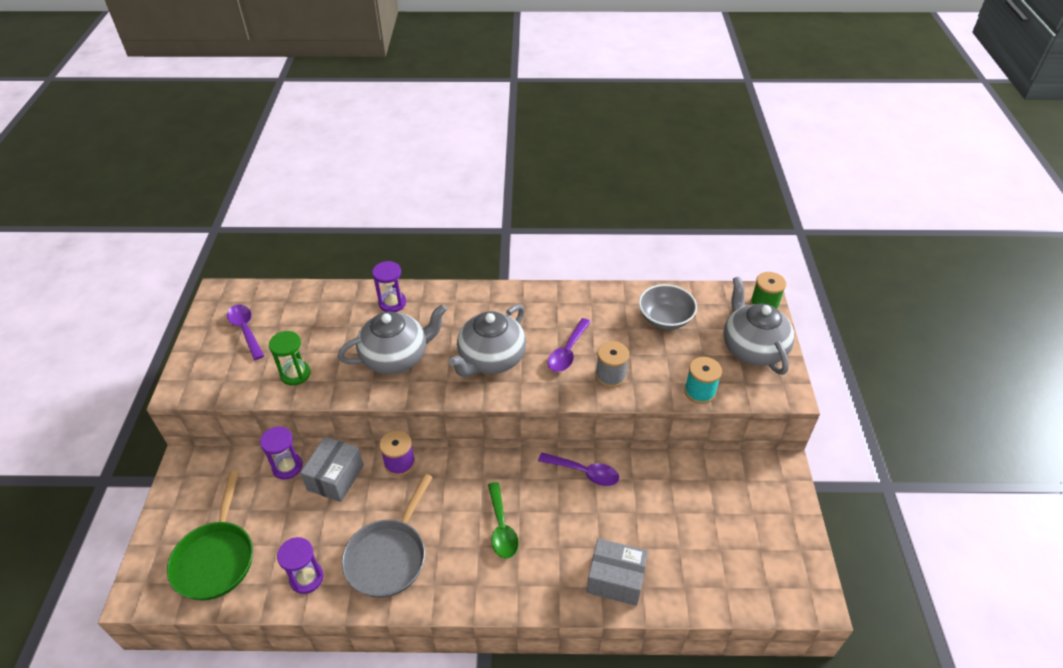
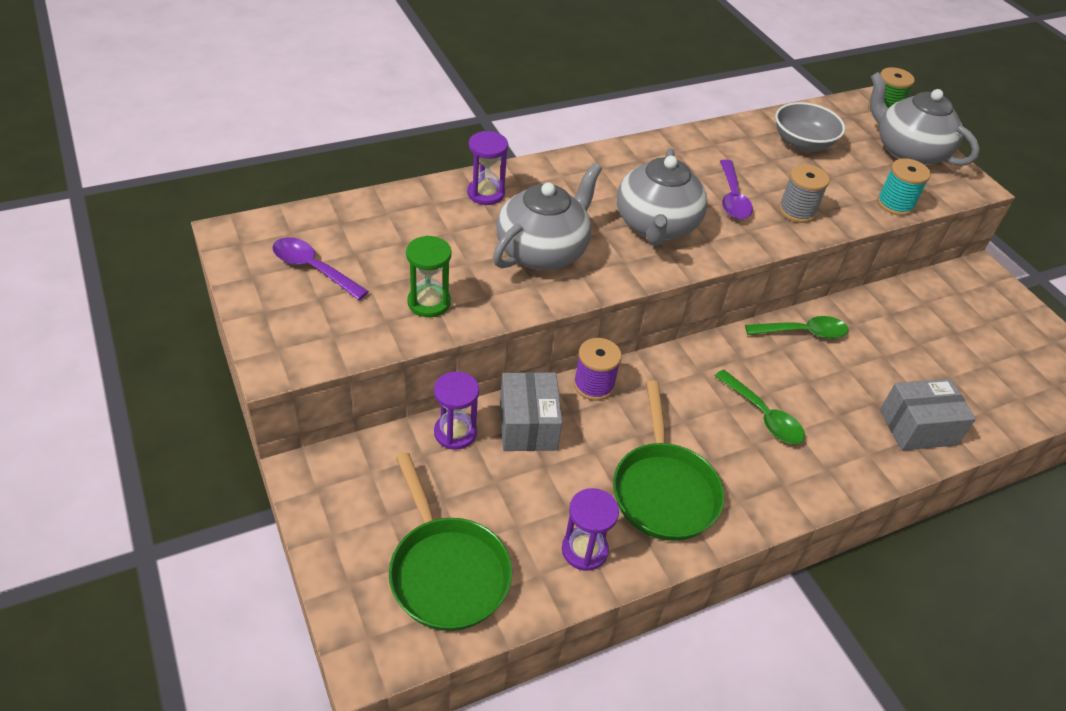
camera: 30 degrees left, 0 degrees up
grey pan [342,474,433,598] -> green pan [613,381,725,541]
purple spoon [538,453,619,486] -> green spoon [745,316,849,339]

